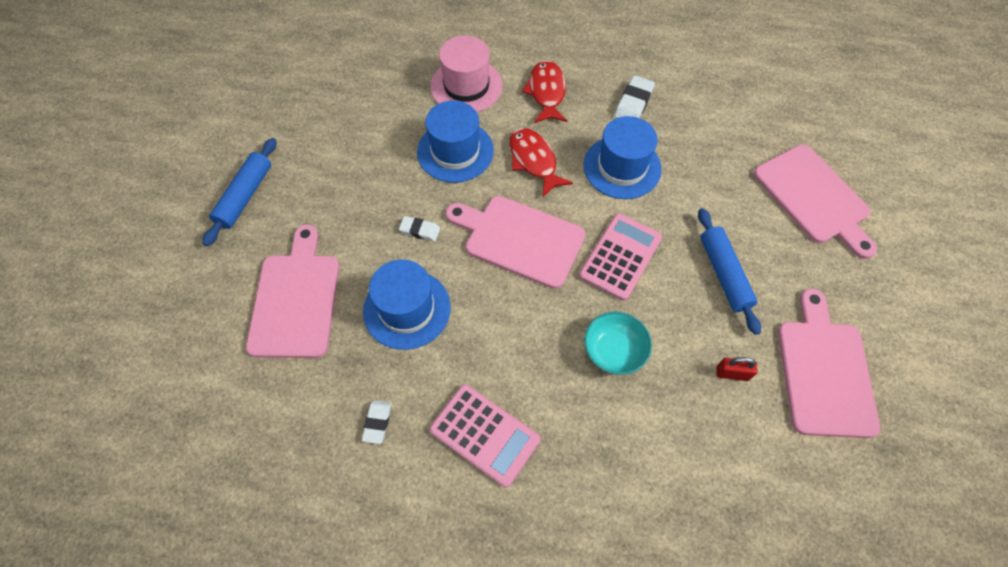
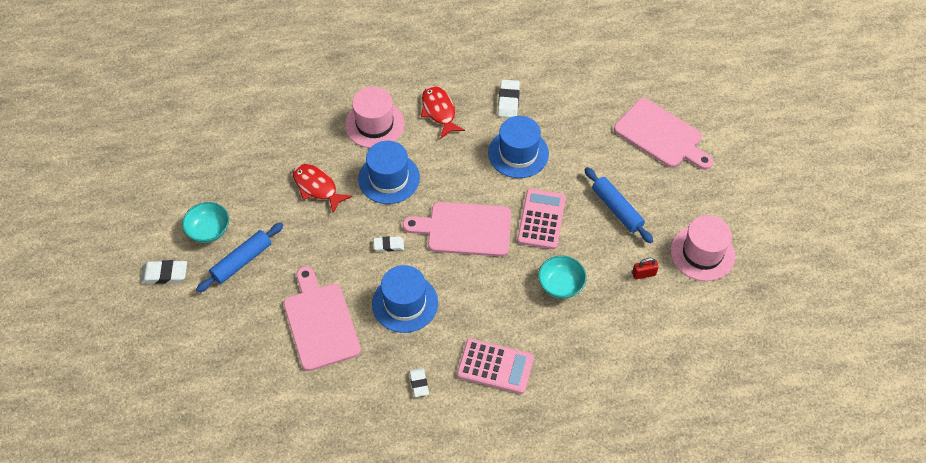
camera: 20 degrees left, 5 degrees down
blue rolling pin [203,138,276,246] -> blue rolling pin turned 45 degrees clockwise [196,223,284,292]
red fish [510,128,573,197] -> red fish moved to [293,164,353,213]
pink cutting board [778,289,880,438] -> pink hat [671,215,735,281]
none -> white eraser [141,260,187,284]
none -> turquoise bowl [182,202,229,243]

